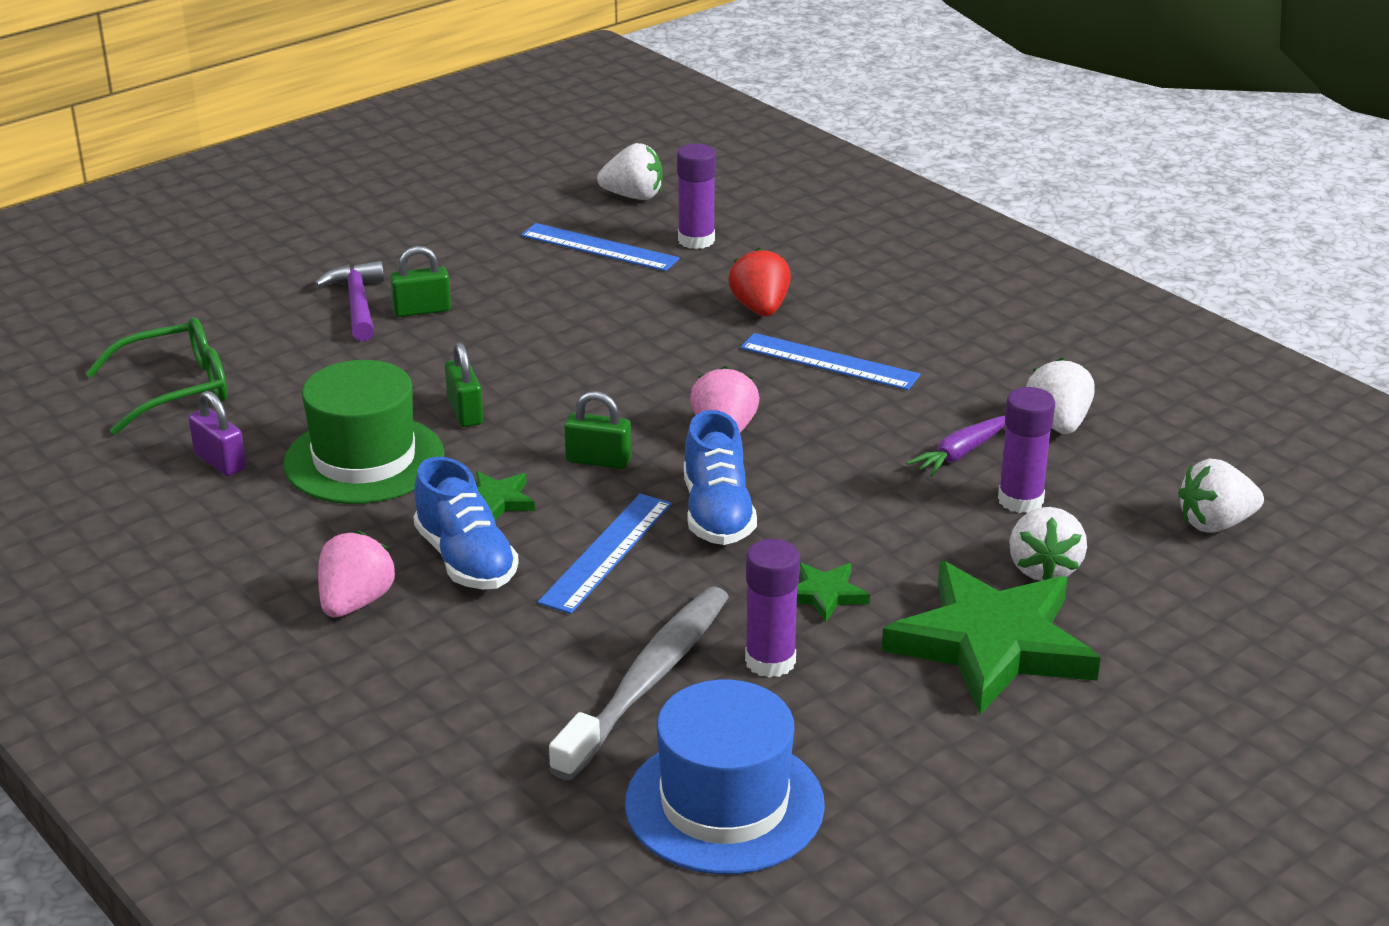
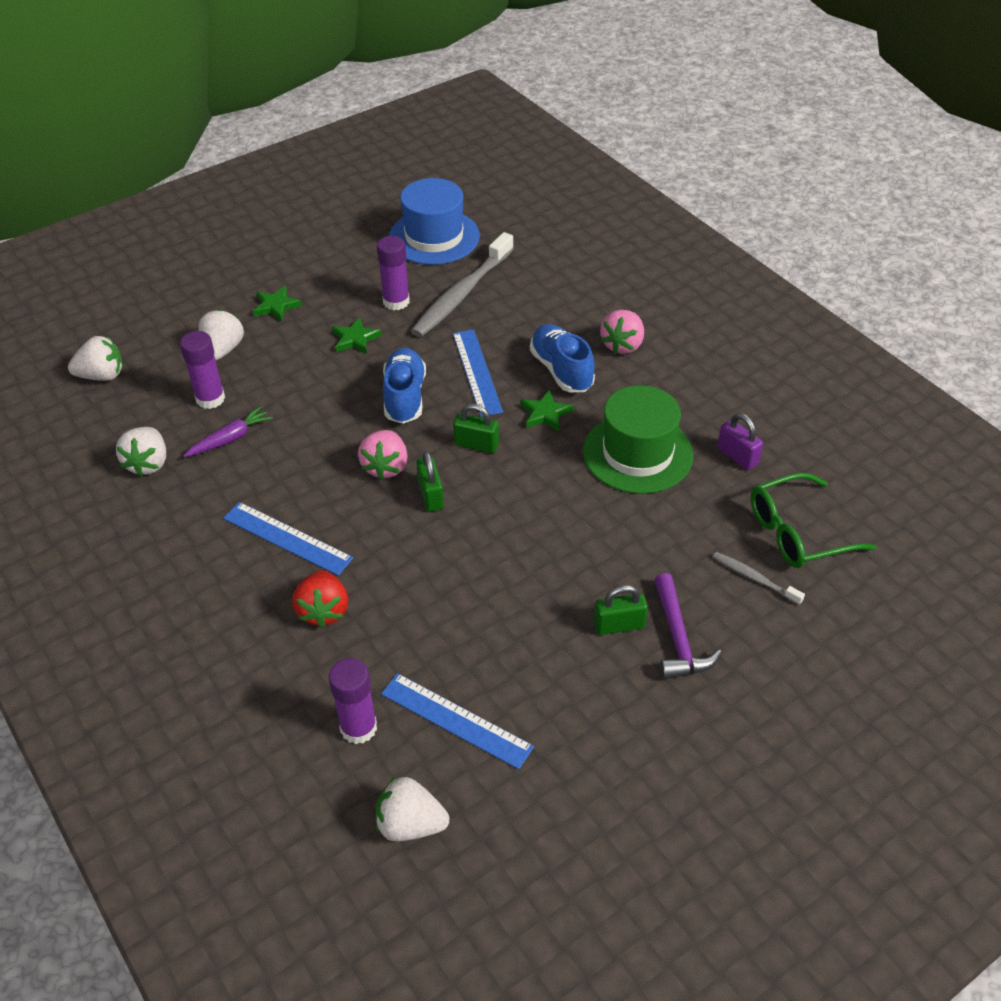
camera: 175 degrees left, 15 degrees up
green padlock [445,342,483,427] -> green padlock moved to [416,451,444,512]
blue ruler [538,494,672,614] -> blue ruler turned 45 degrees counterclockwise [453,330,503,417]
green star [882,561,1101,715] -> green star [253,286,302,322], size x0.43
none -> grey toothbrush [713,552,805,605]

